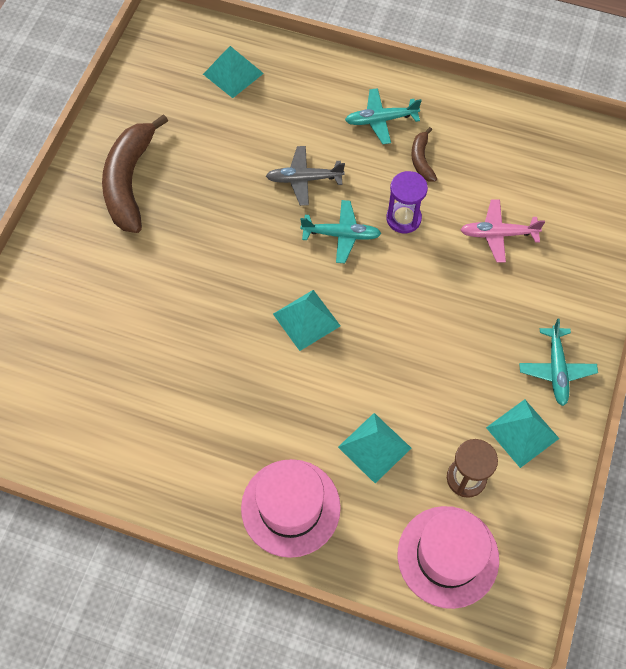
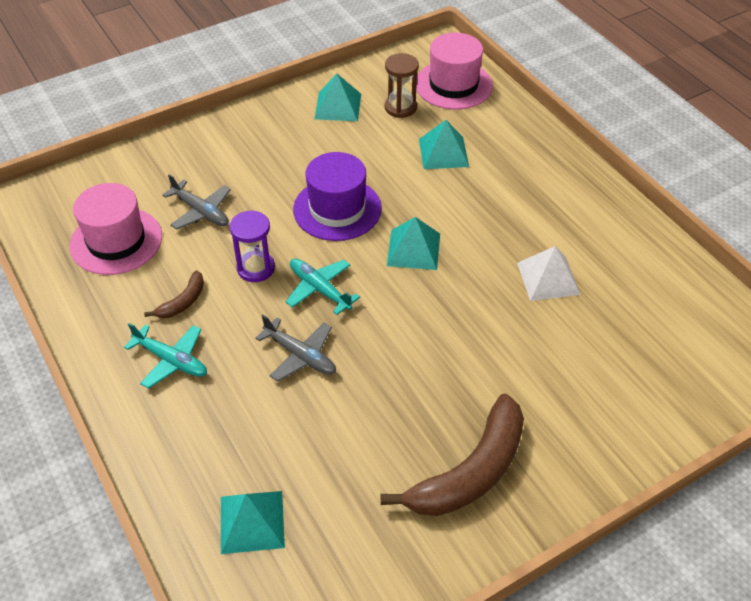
camera: 140 degrees left, 15 degrees down
pink hat [241,459,341,558] -> pink hat moved to [70,183,162,275]
pink plane [460,200,545,262] -> grey plane [162,174,231,230]
turquoise plane [519,319,598,406] -> none
none -> purple hat [293,152,382,241]
none -> white pyramid [517,246,581,301]

